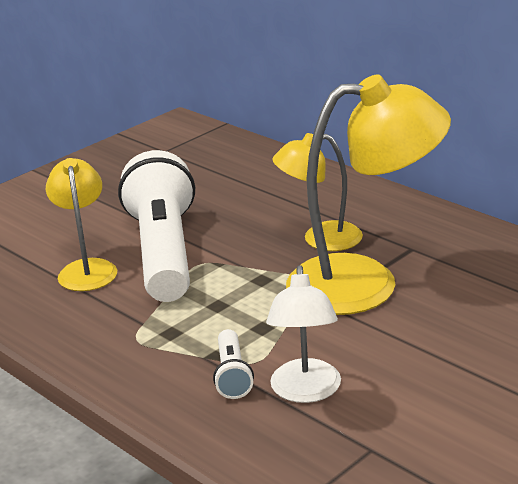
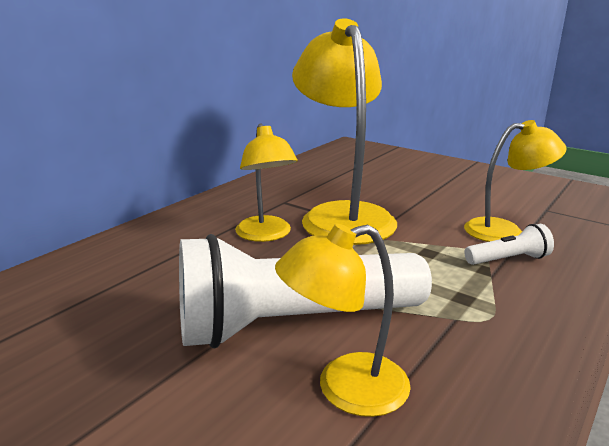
camera: 100 degrees left, 5 degrees down
white lamp [266,265,341,403] -> yellow lamp [464,120,566,242]

